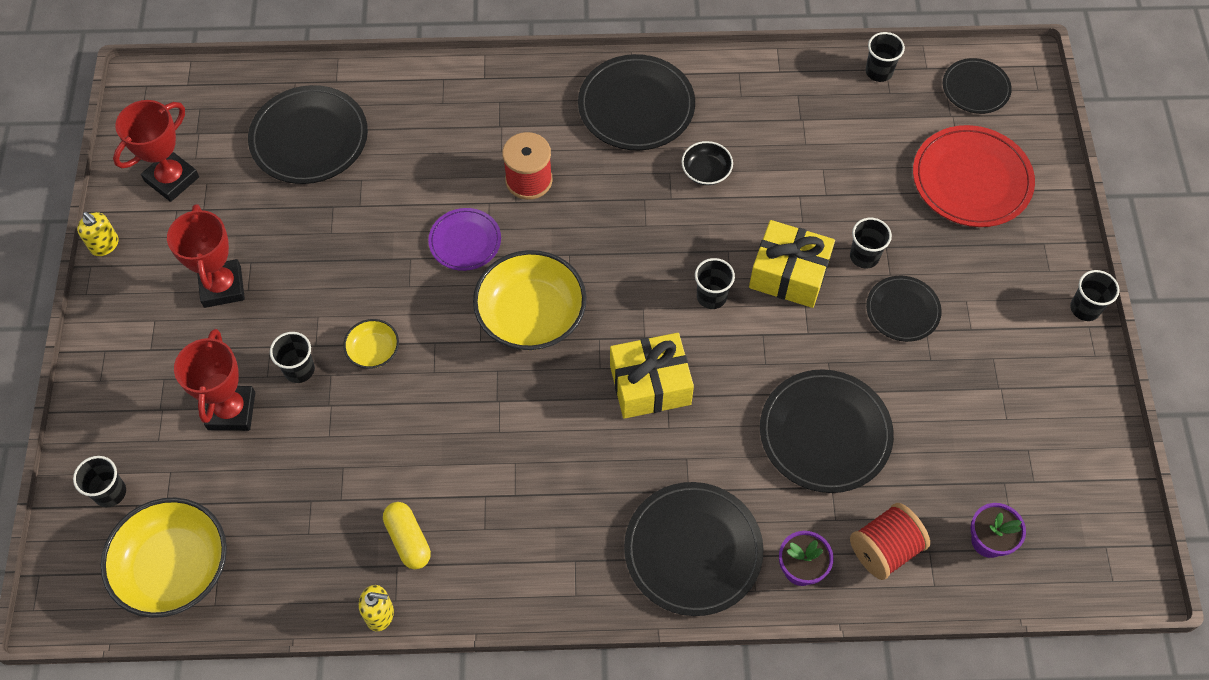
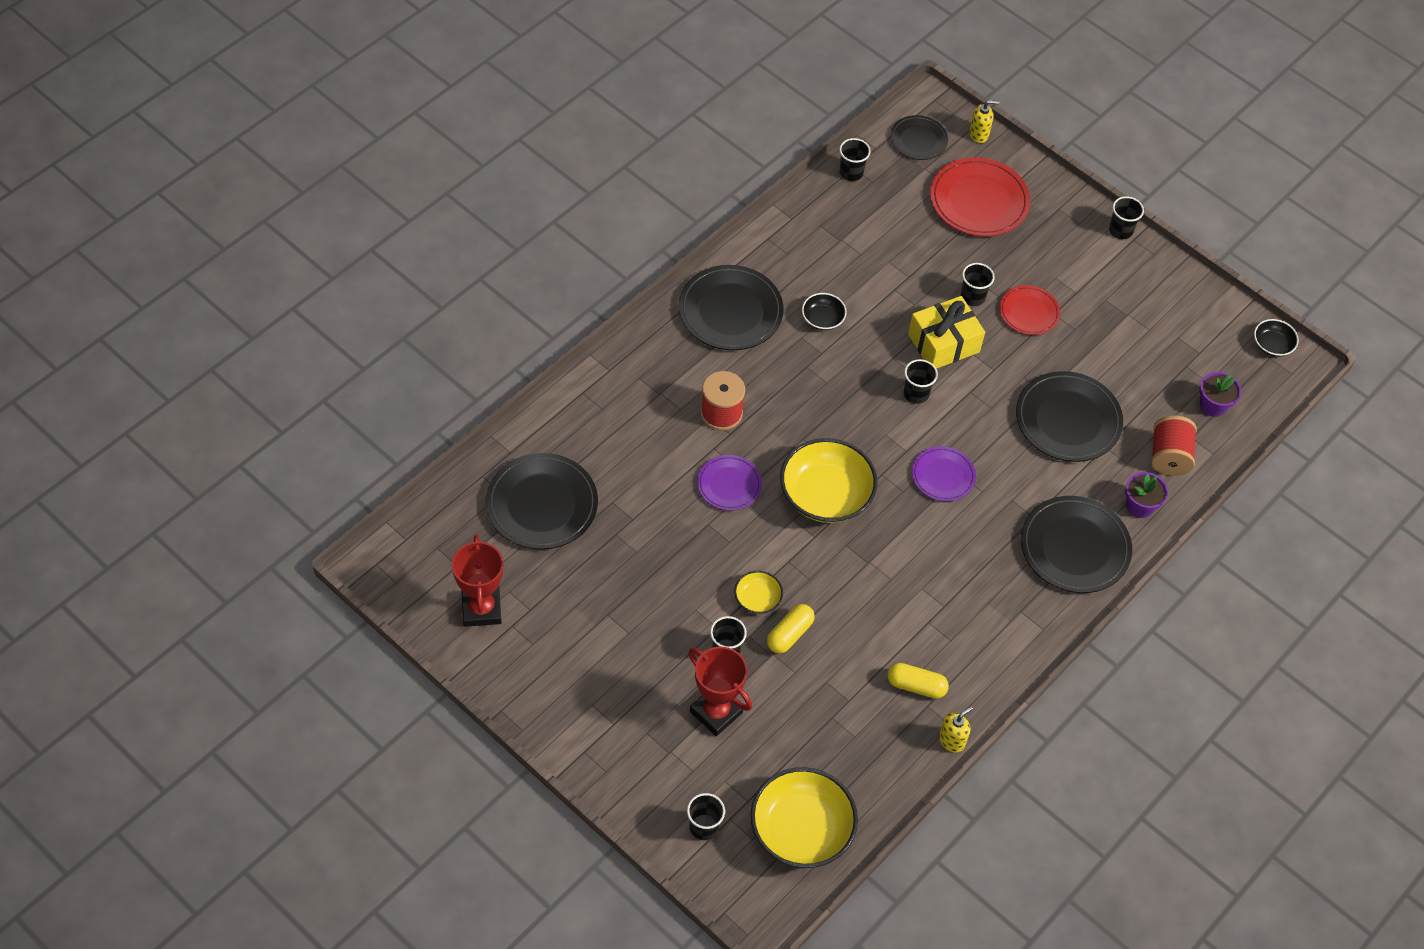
camera: 50 degrees left, 5 degrees down
yellow soap dispenser [77,212,118,256] -> yellow soap dispenser moved to [969,100,999,143]
red trophy [167,204,245,308] -> none
yellow gift [610,333,694,419] -> purple plate [912,446,976,501]
black plate [866,276,942,342] -> red plate [999,285,1060,335]
none -> yellow capsule [767,604,815,653]
none -> black bowl [1254,319,1299,357]

